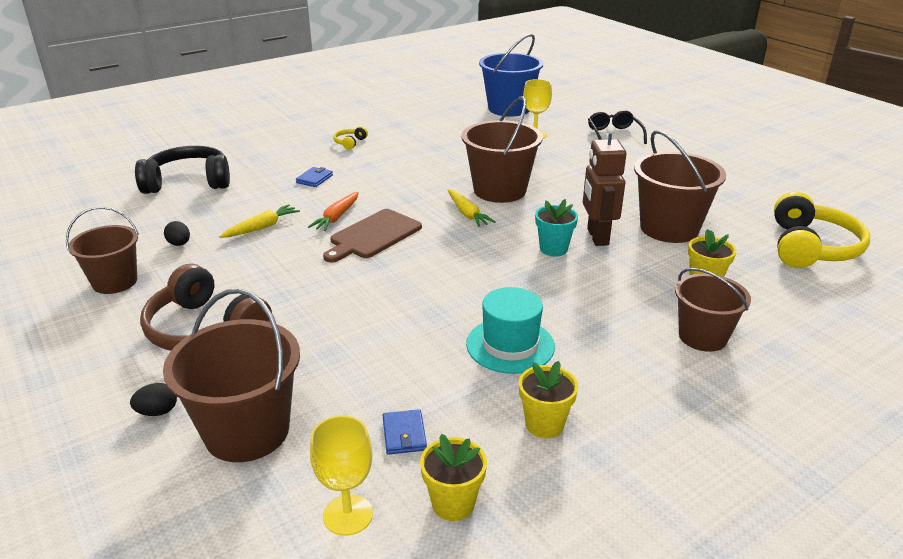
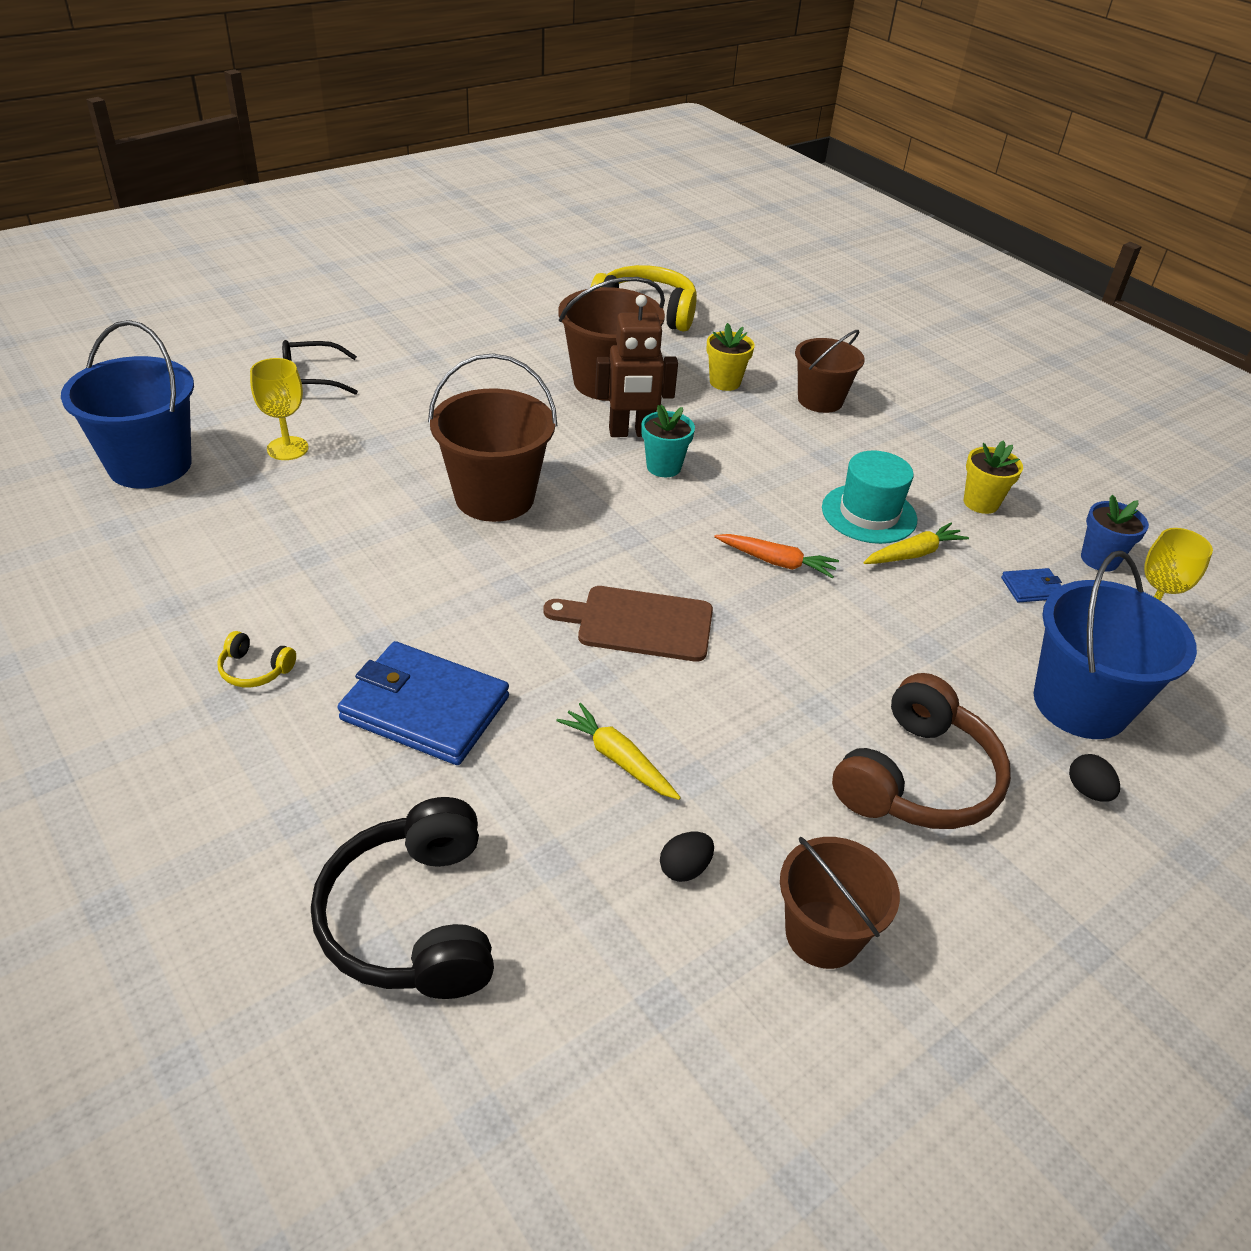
camera: 95 degrees left, 10 degrees up
brown bucket [163,289,300,462] -> blue bucket [1034,551,1197,739]
blue wallet [296,167,333,187] -> blue wallet [338,641,509,765], size x2.25
orange carrot [308,192,359,231] -> orange carrot moved to [714,534,839,578]
brown cutting board [323,209,422,262] -> brown cutting board turned 150 degrees clockwise [544,586,713,662]
yellow flower pot [420,434,487,521] -> blue flower pot [1081,495,1149,572]
yellow carrot [447,189,496,227] -> yellow carrot moved to [863,523,969,564]

